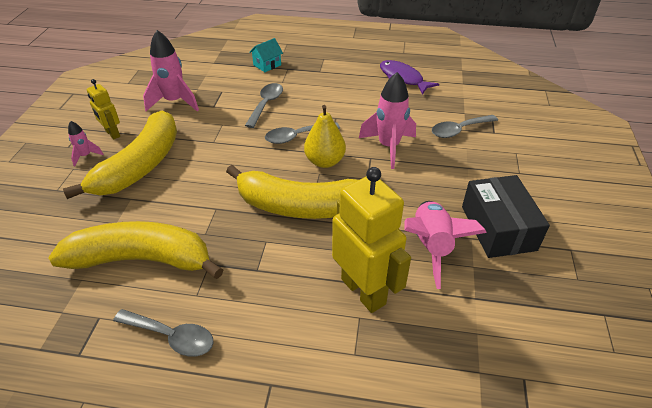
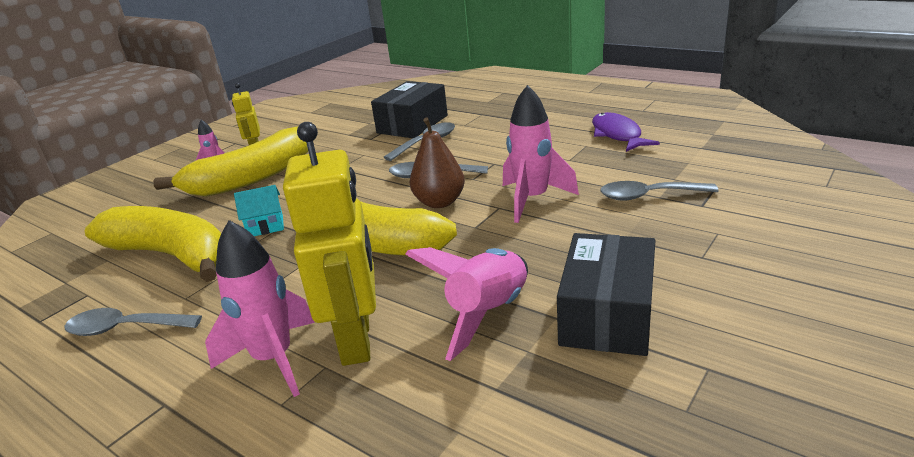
camera: 30 degrees right, 15 degrees down
grey spoon [113,309,214,357] -> grey spoon turned 135 degrees clockwise [64,308,202,336]
pink rocket [143,30,199,111] -> pink rocket moved to [205,220,315,397]
turquoise house [249,38,283,72] -> turquoise house moved to [234,185,284,236]
yellow pear [304,105,346,168] -> brown pear [410,117,465,208]
none -> black box [371,81,448,138]

